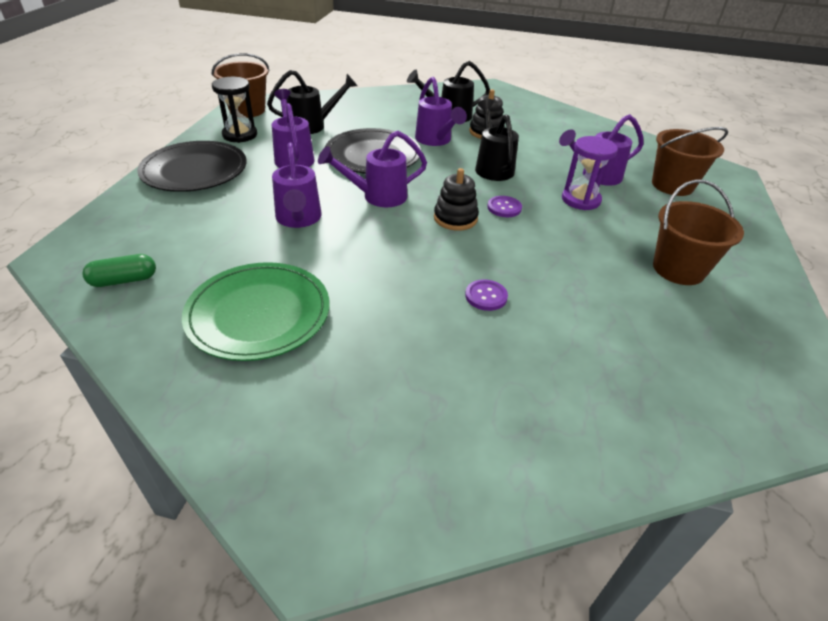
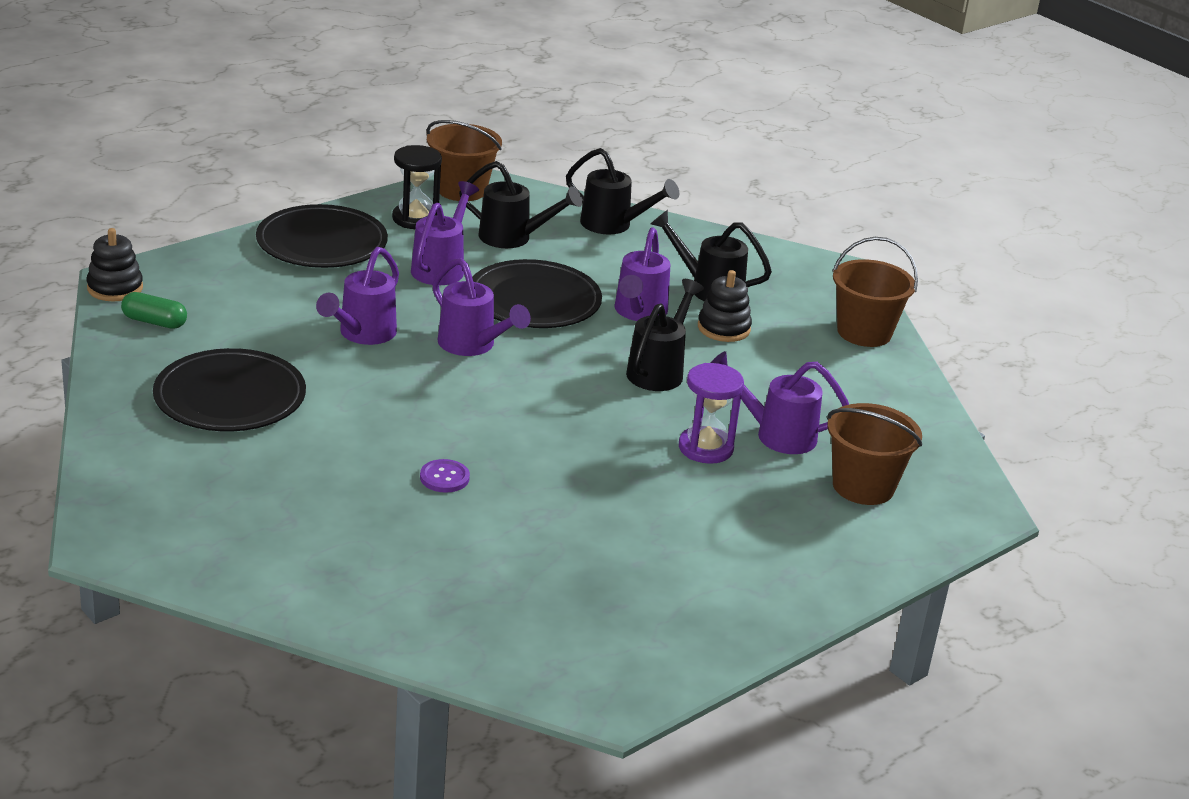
camera: 35 degrees right, 10 degrees down
green plate [182,262,330,361] -> black plate [153,348,306,431]
purple watering can [318,131,427,207] -> purple watering can turned 150 degrees counterclockwise [432,258,531,356]
black stacking toy [434,168,479,231] -> black stacking toy moved to [86,228,143,301]
purple button [487,196,522,217] -> none
brown bucket [653,179,744,285] -> brown bucket moved to [833,237,918,347]
none -> black watering can [566,148,679,234]

